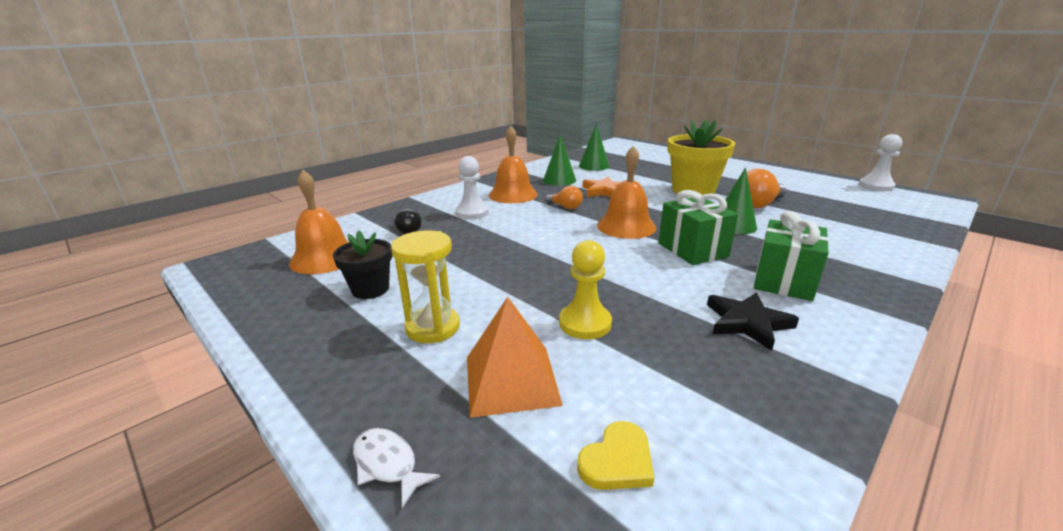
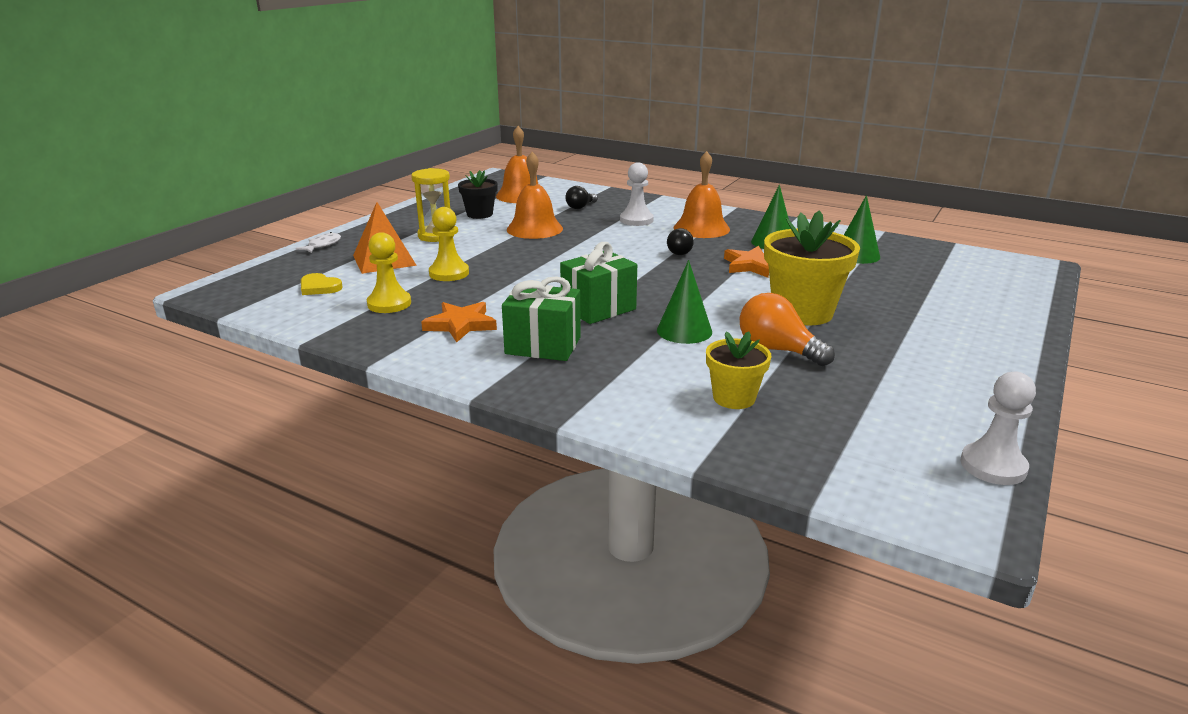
camera: 75 degrees right, 0 degrees up
orange light bulb [545,186,583,209] -> black light bulb [667,228,694,255]
orange bell [597,146,656,239] -> orange bell moved to [507,152,563,239]
black star [707,292,799,351] -> orange star [421,302,497,343]
none -> yellow pawn [367,232,411,313]
none -> yellow flower pot [706,331,771,409]

